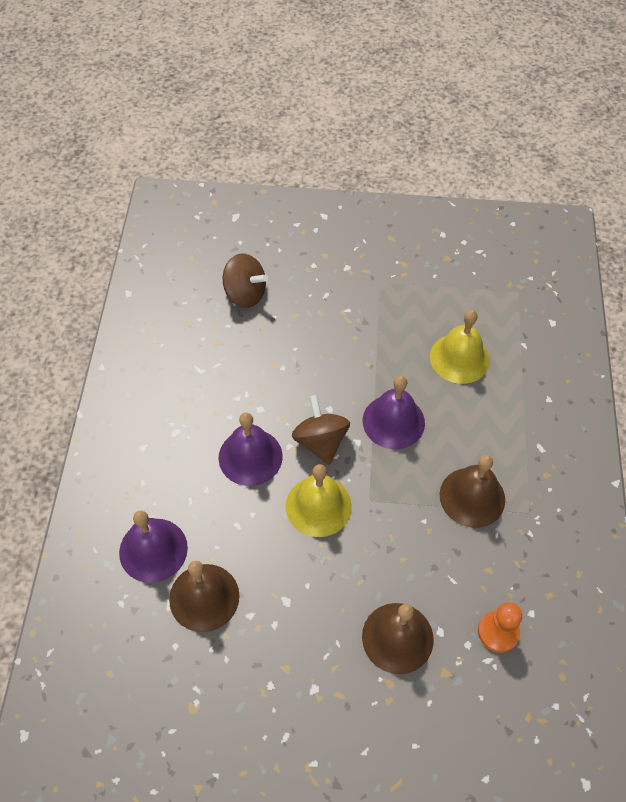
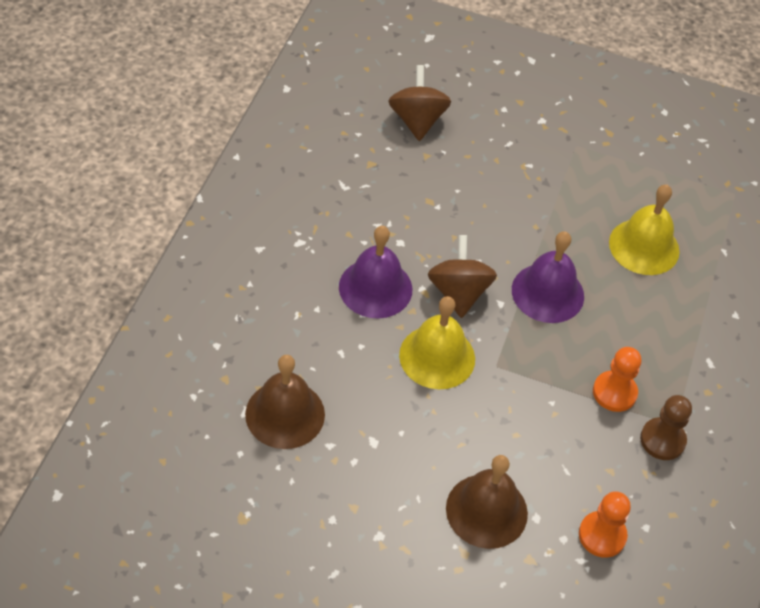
camera: 10 degrees right, 5 degrees down
purple bell [119,511,188,583] -> none
brown spinning top [223,253,268,308] -> brown spinning top turned 135 degrees counterclockwise [388,65,451,141]
brown bell [440,455,505,528] -> orange pawn [593,347,642,412]
none -> brown pawn [640,395,692,460]

